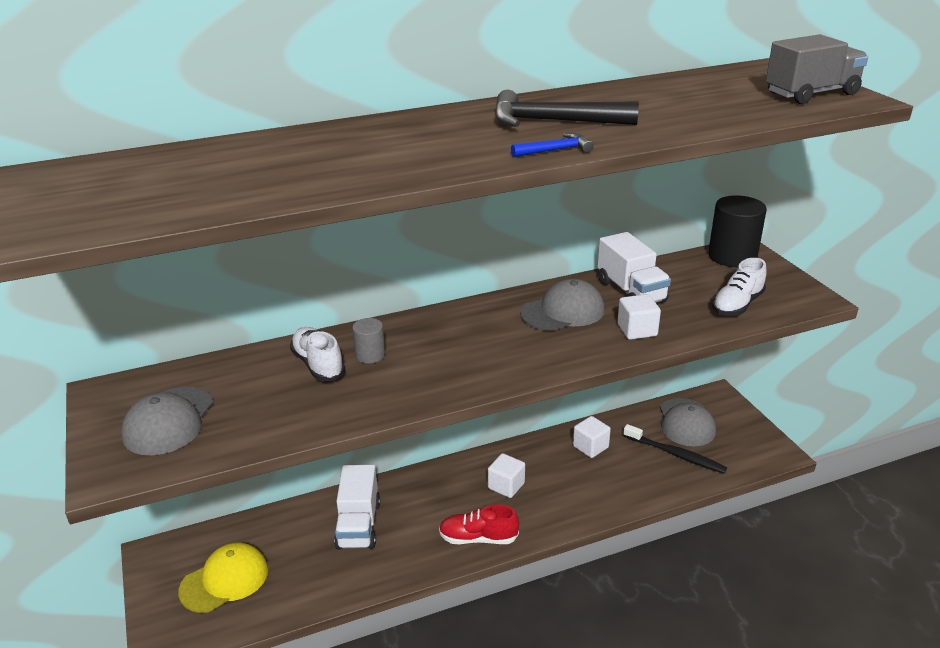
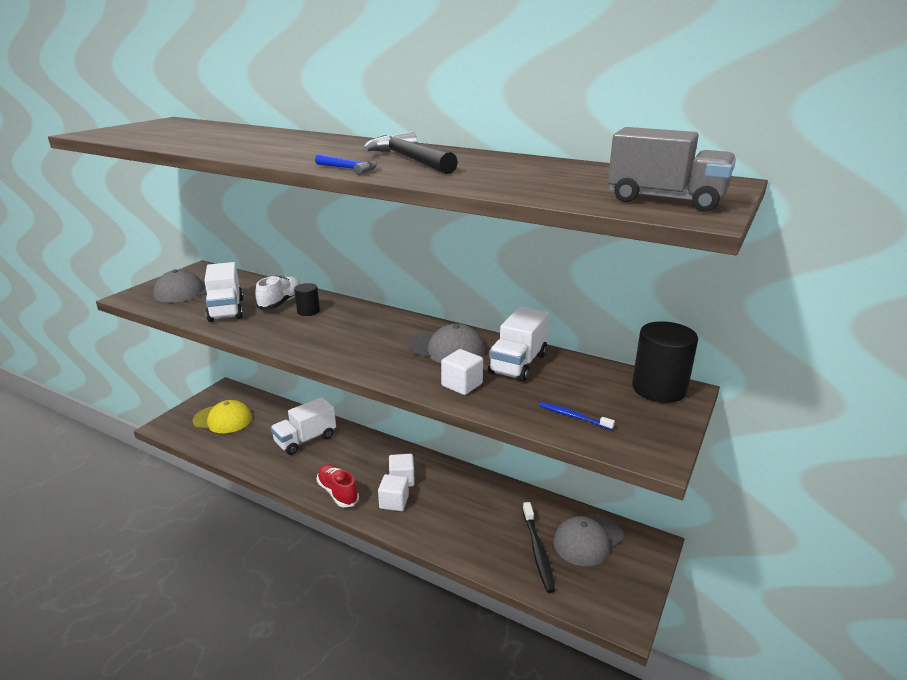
camera: 50 degrees right, 5 degrees down
grey cylinder [352,318,385,363] -> black cylinder [294,283,320,316]
white cube [573,416,611,458] -> white cube moved to [378,474,409,511]
white shoe [712,258,767,316] -> blue toothbrush [539,402,615,430]
none -> white truck [204,262,243,322]

